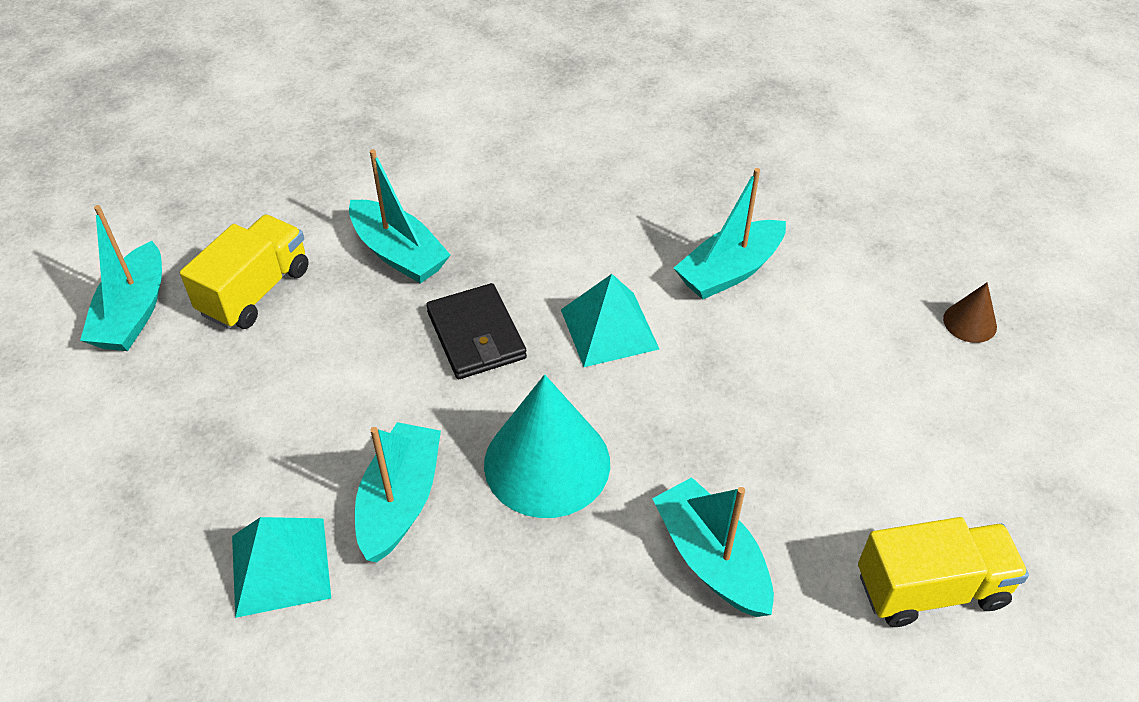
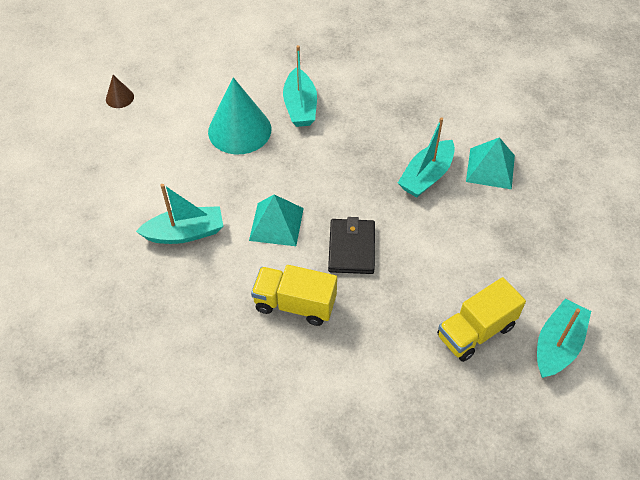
camera: 155 degrees left, 5 degrees up
turquoise boat [349,149,450,283] -> none
turquoise cone [484,374,610,518] -> turquoise cone moved to [208,77,271,154]
yellow truck [858,517,1029,627] -> yellow truck moved to [251,265,337,326]
brown cone [943,282,997,343] -> brown cone moved to [106,75,134,108]

